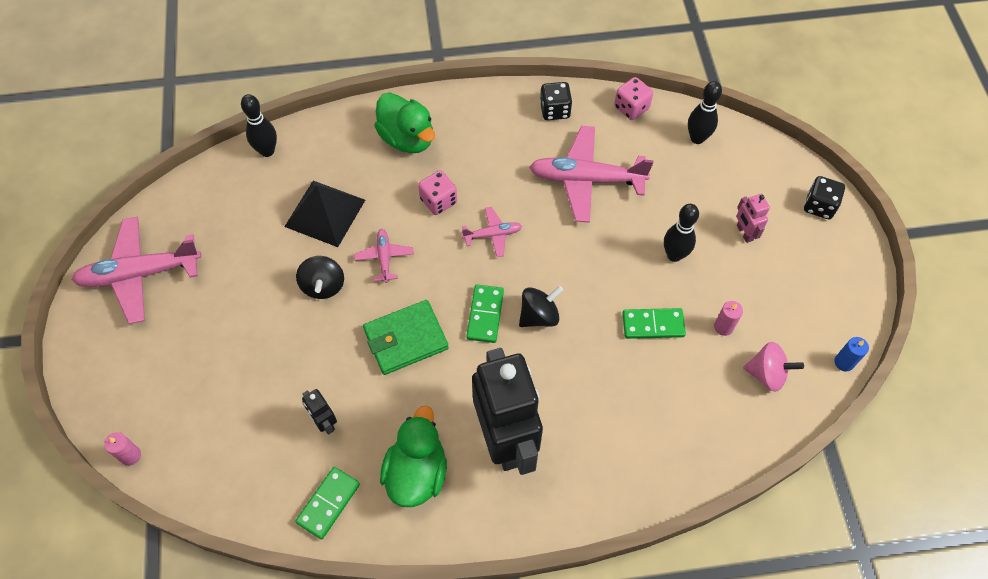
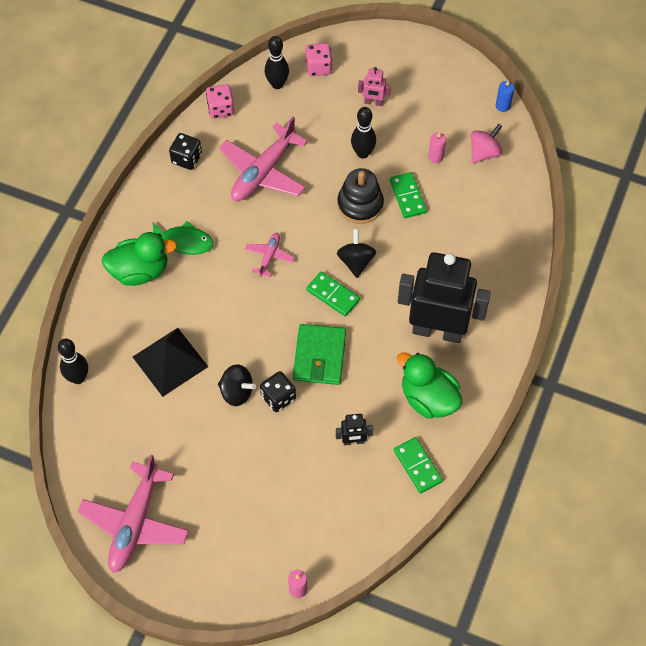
camera: 60 degrees left, 0 degrees up
pink plane [354,229,414,283] -> none
pink dice [418,170,457,215] -> pink dice moved to [306,43,332,76]
green domino [622,308,686,339] -> green domino turned 45 degrees counterclockwise [390,172,427,218]
black dice [804,176,845,219] -> black dice moved to [260,371,296,412]
none -> green fish [153,221,214,255]
none -> black stacking toy [337,168,384,224]

